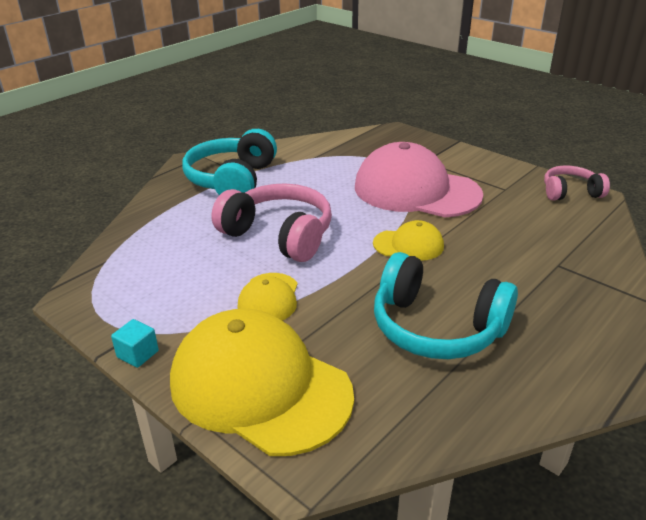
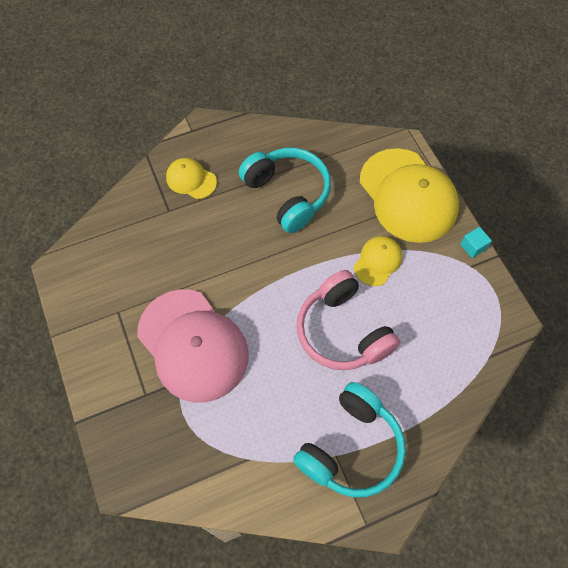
camera: 155 degrees left, 30 degrees up
yellow cap [373,220,444,260] -> yellow cap moved to [166,158,217,199]
pink headphones [544,166,610,201] -> none

